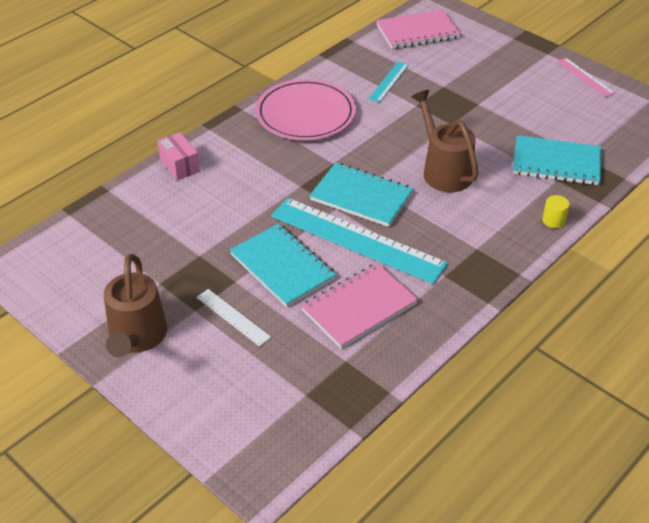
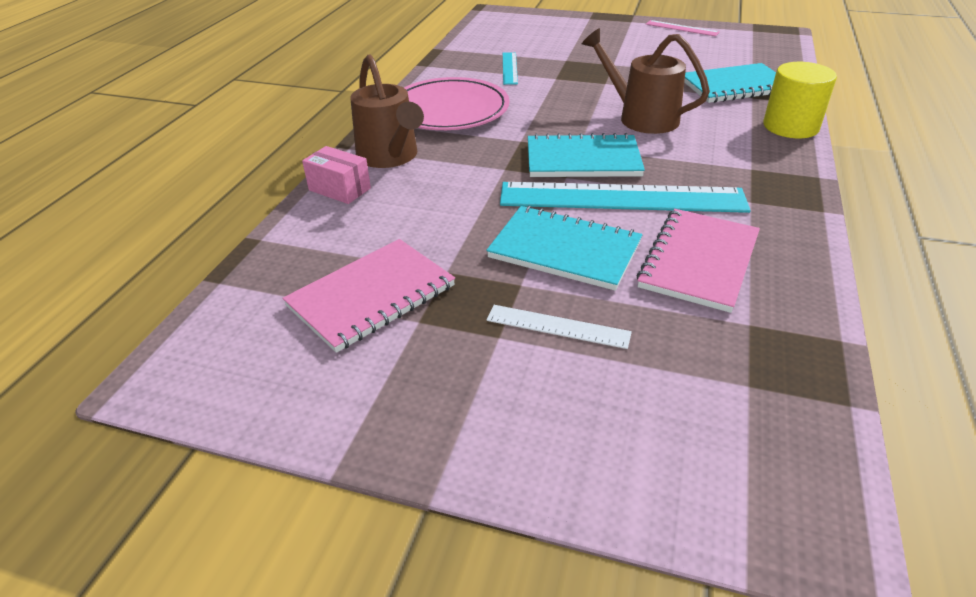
camera: 25 degrees left, 5 degrees down
brown watering can [104,254,167,357] -> brown watering can moved to [350,54,424,168]
pink notebook [376,10,461,49] -> pink notebook moved to [282,239,455,353]
yellow cylinder [542,195,570,228] -> yellow cylinder [763,62,837,138], size x2.03

